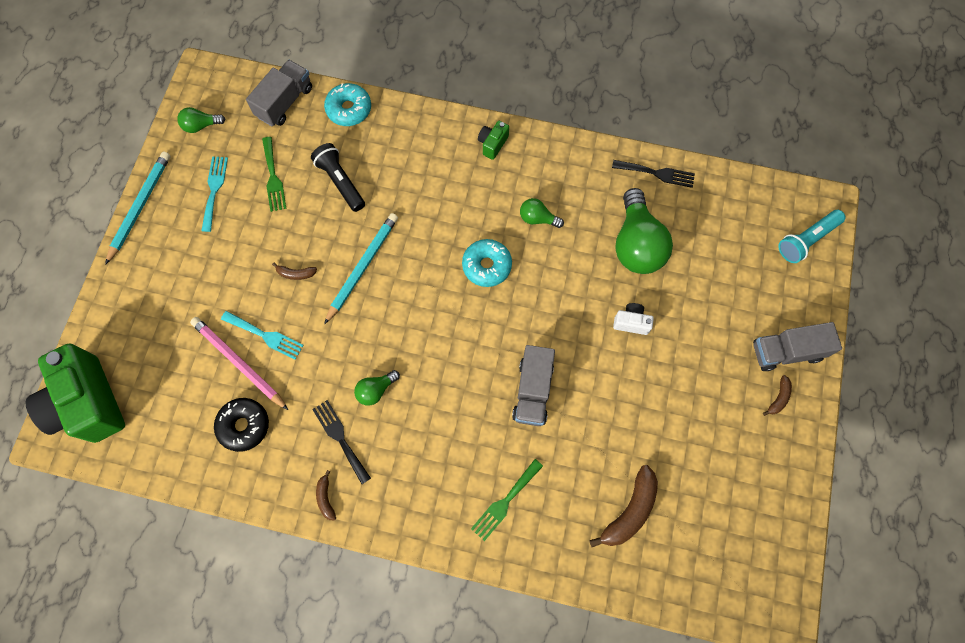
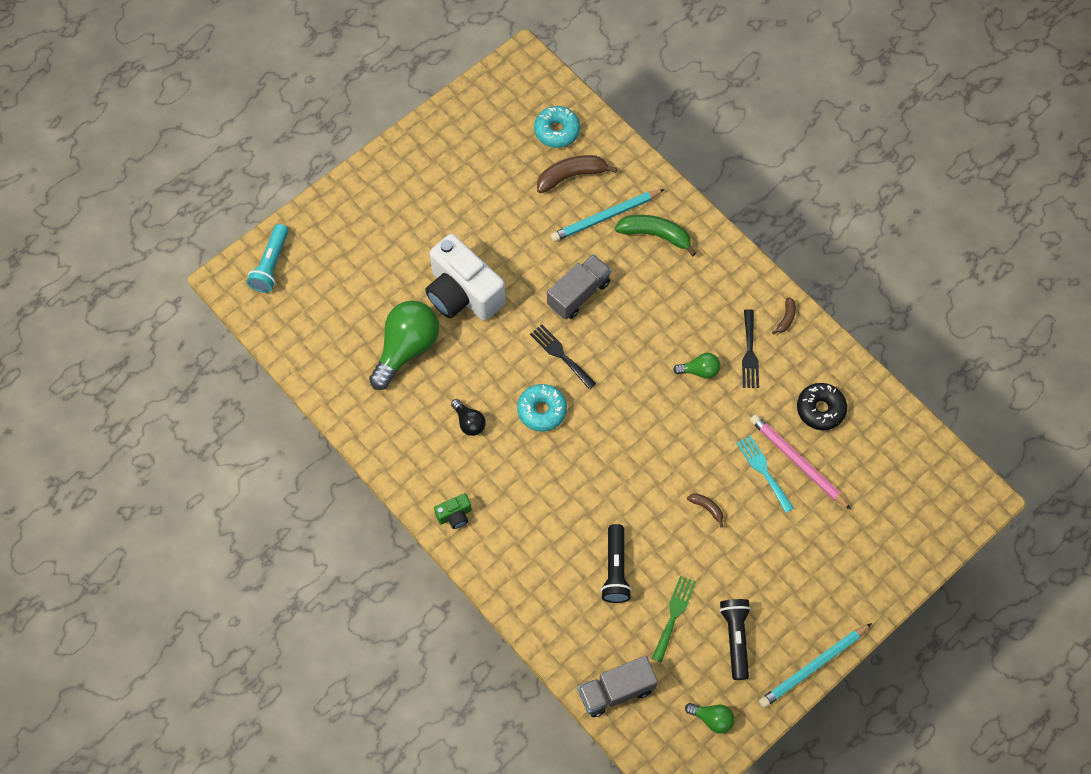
camera: 145 degrees left, 5 degrees down
green camera [25,344,125,443] -> none
pink pencil [190,317,288,410] -> pink pencil turned 150 degrees clockwise [750,414,851,510]
turquoise fork [201,157,228,232] -> black flashlight [719,599,751,680]
turquoise donut [324,83,371,126] -> turquoise donut moved to [534,106,580,148]
turquoise pencil [324,213,398,324] -> turquoise pencil moved to [551,189,665,242]
green fork [471,459,543,541] -> green banana [615,215,697,256]
green light bulb [520,198,564,228] -> black light bulb [451,399,486,436]
black fork [612,160,695,188] -> black fork moved to [530,324,596,389]
white camera [613,303,654,335] -> white camera [425,234,506,321], size x2.37
grey truck [753,322,842,371] -> none
brown banana [763,375,792,416] -> none
turquoise flashlight [778,210,846,263] -> turquoise flashlight turned 105 degrees clockwise [247,224,289,293]

